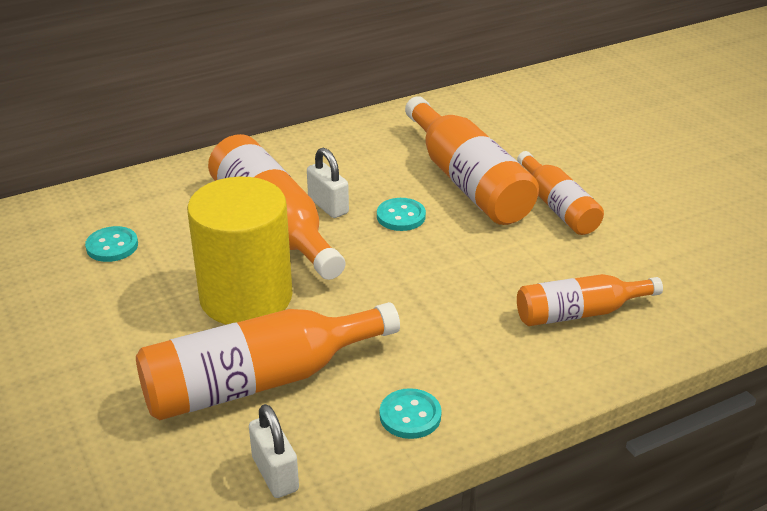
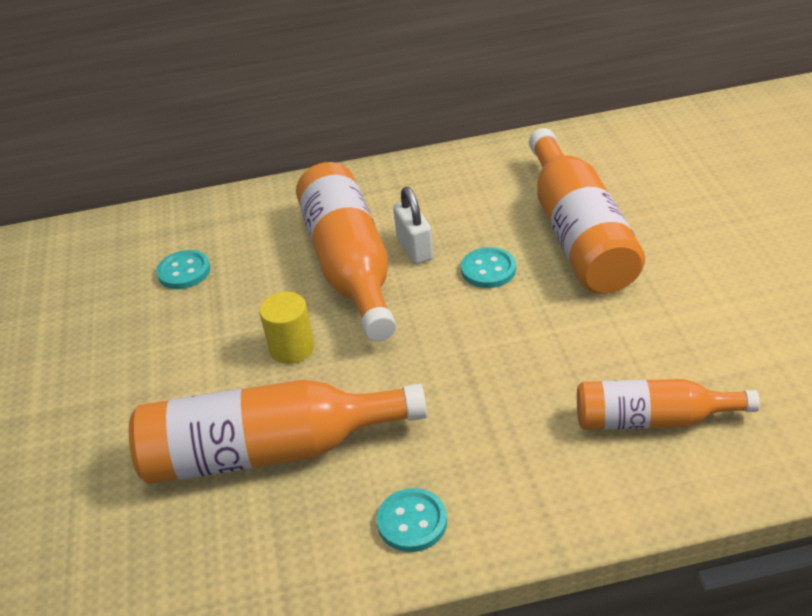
camera: 20 degrees right, 5 degrees up
yellow cylinder [187,177,293,325] -> yellow cylinder [259,292,314,364], size x0.46
white padlock [249,404,299,498] -> none
orange bottle [517,151,604,235] -> none

